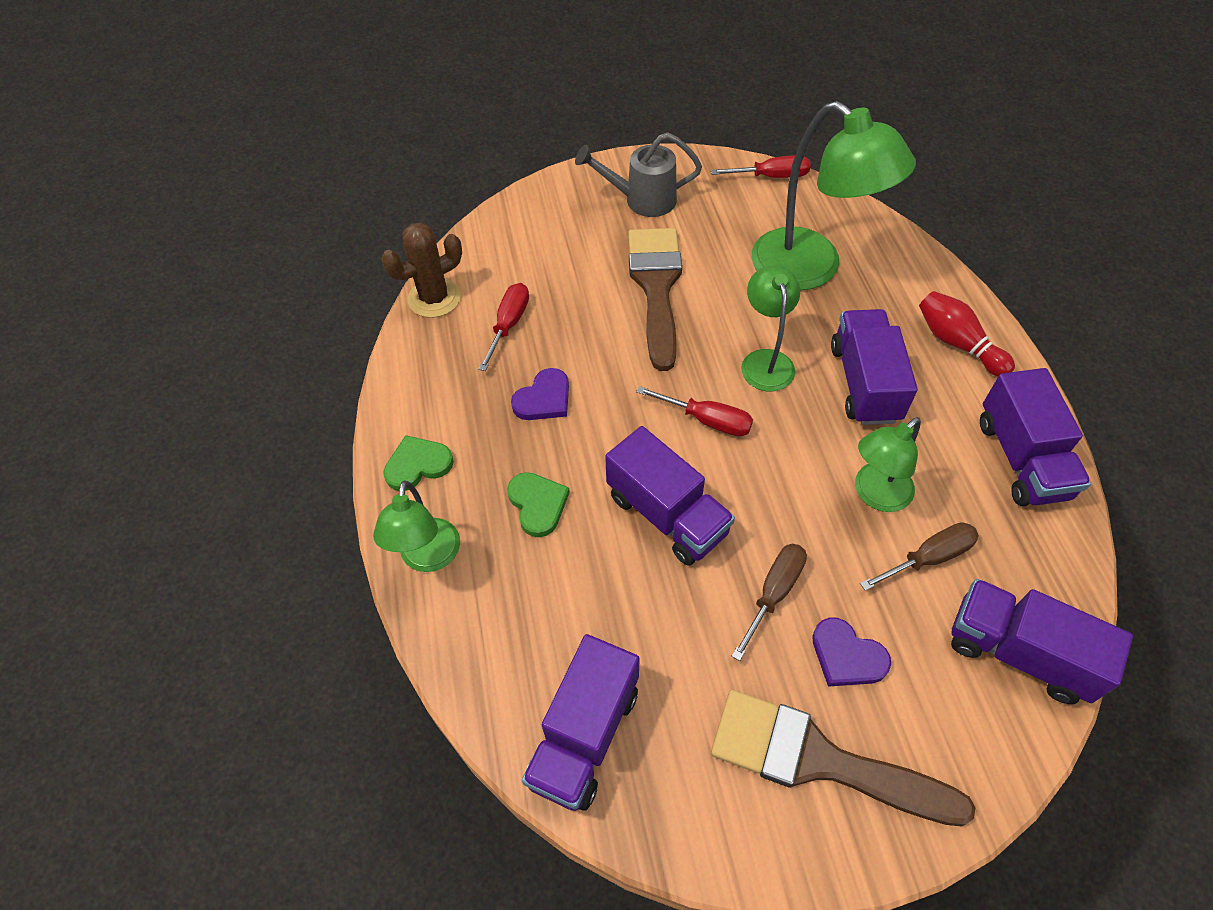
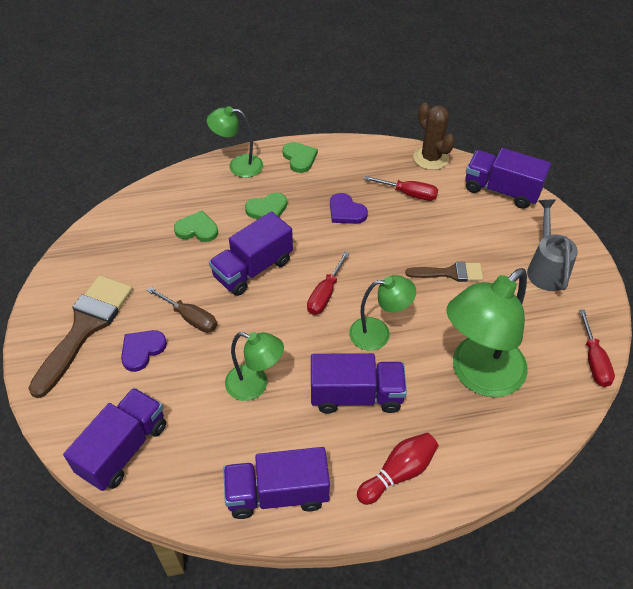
camera: 90 degrees right, 5 degrees down
purple truck [522,634,640,811] -> purple truck moved to [465,148,551,209]
brown brush [628,228,682,371] -> brown brush [405,262,483,282], size x0.55
green lamp [855,417,921,512] -> green lamp turned 150 degrees clockwise [225,332,284,401]
brown screwdriver [860,522,979,591] -> none
none -> green heart [174,211,218,242]

